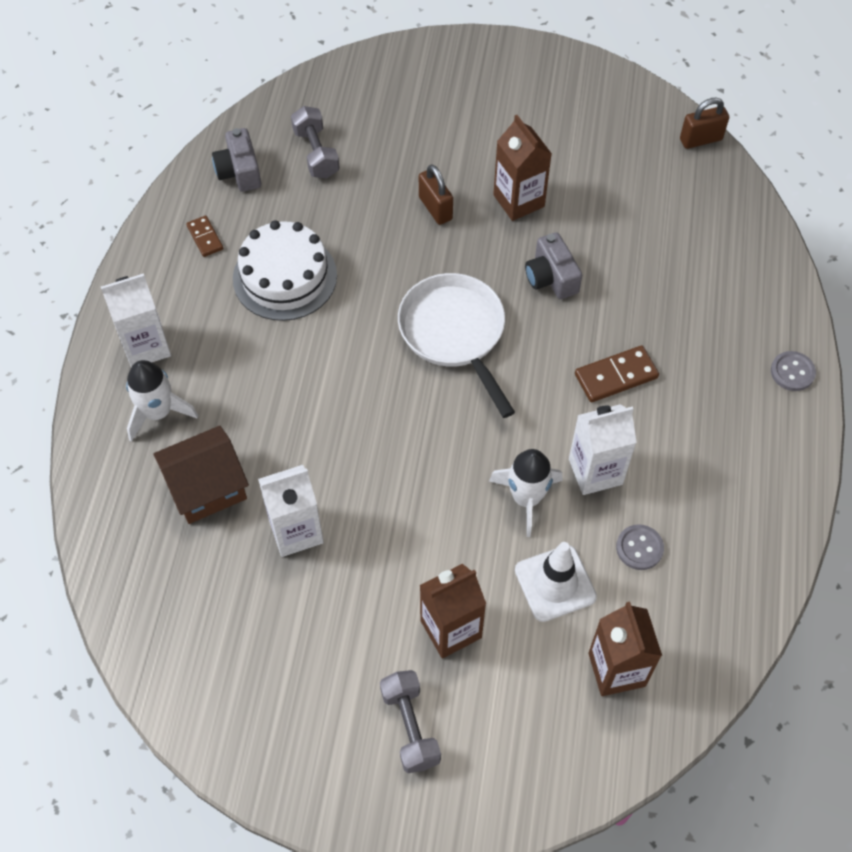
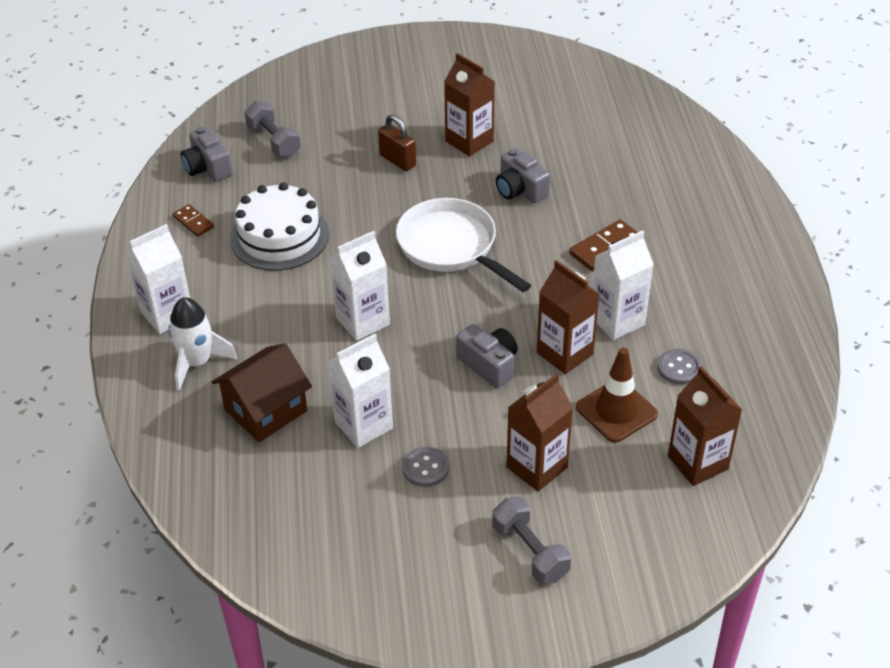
camera: 15 degrees left, 15 degrees down
white rocket [489,449,563,537] -> brown carton [537,260,599,374]
white traffic cone [515,542,597,622] -> brown traffic cone [576,347,658,443]
brown padlock [680,97,729,149] -> none
grey button [771,351,816,391] -> grey button moved to [402,447,449,487]
none -> white carton [329,231,390,341]
none -> grey camera [456,324,518,388]

